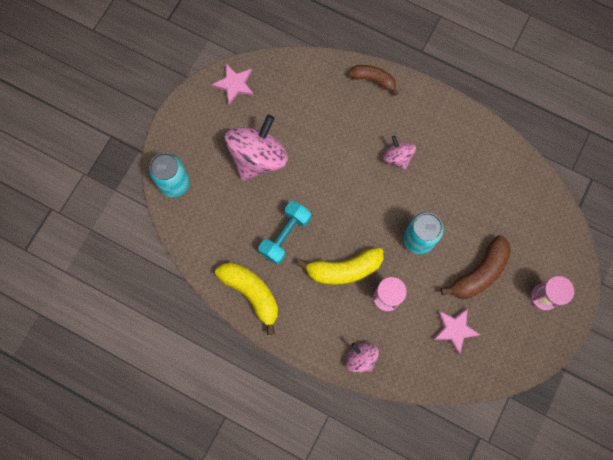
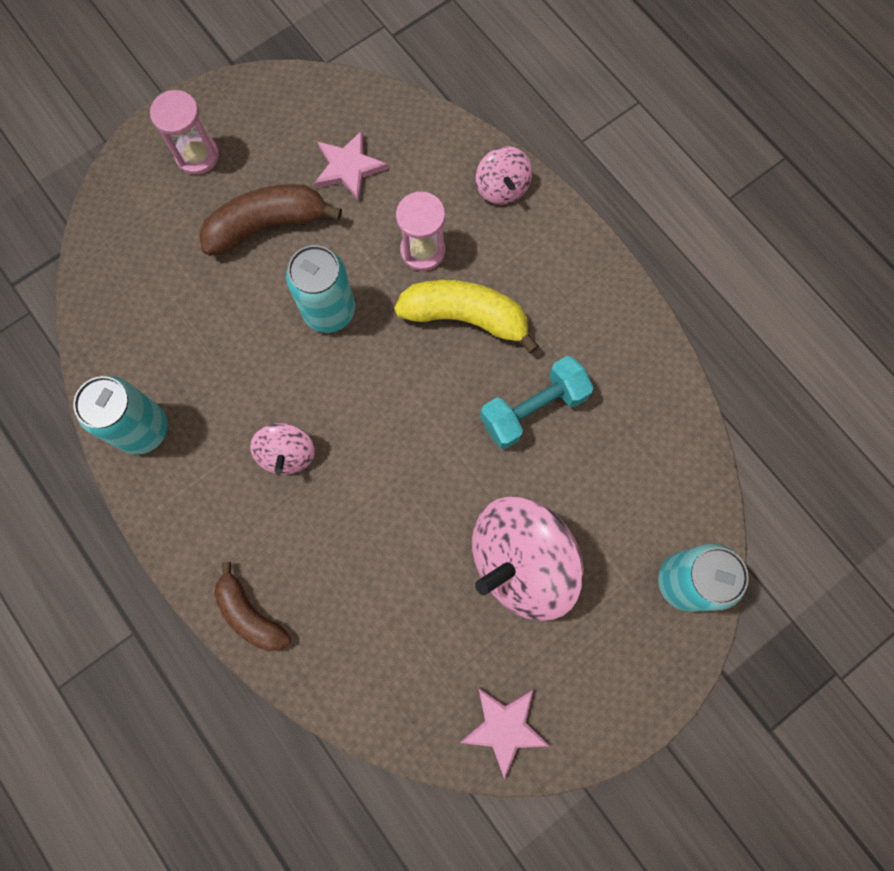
camera: 155 degrees left, 0 degrees up
yellow banana [215,263,278,335] -> none
none -> turquoise can [73,376,168,455]

